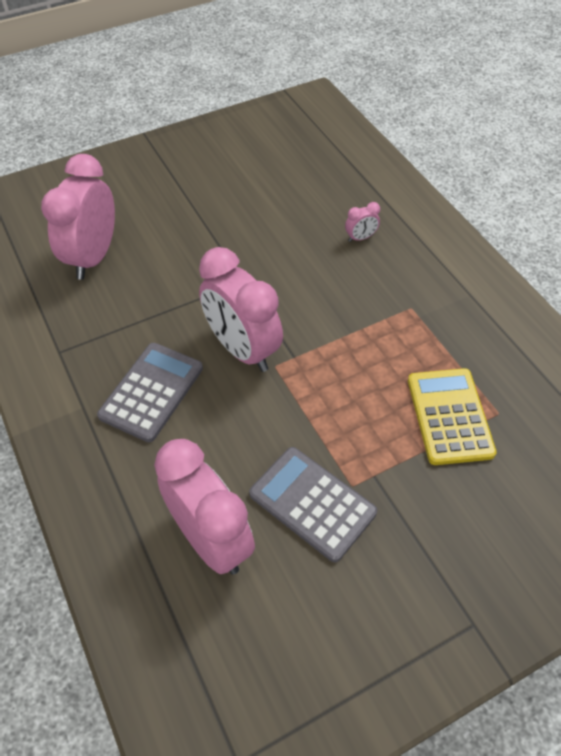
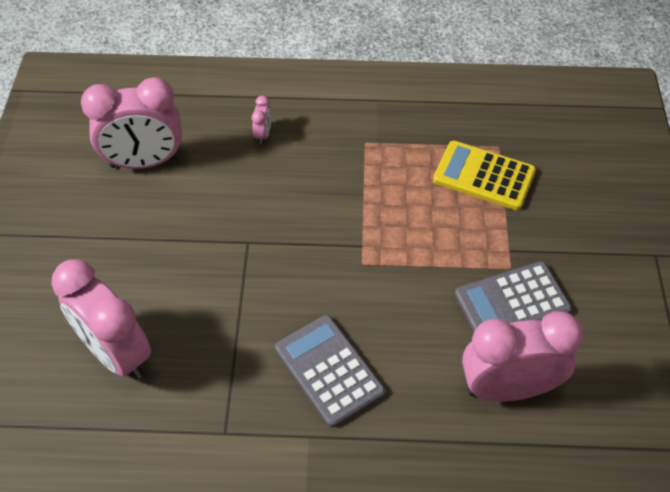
camera: 60 degrees left, 0 degrees up
pink clock [199,247,283,372] -> pink clock moved to [81,77,182,169]

